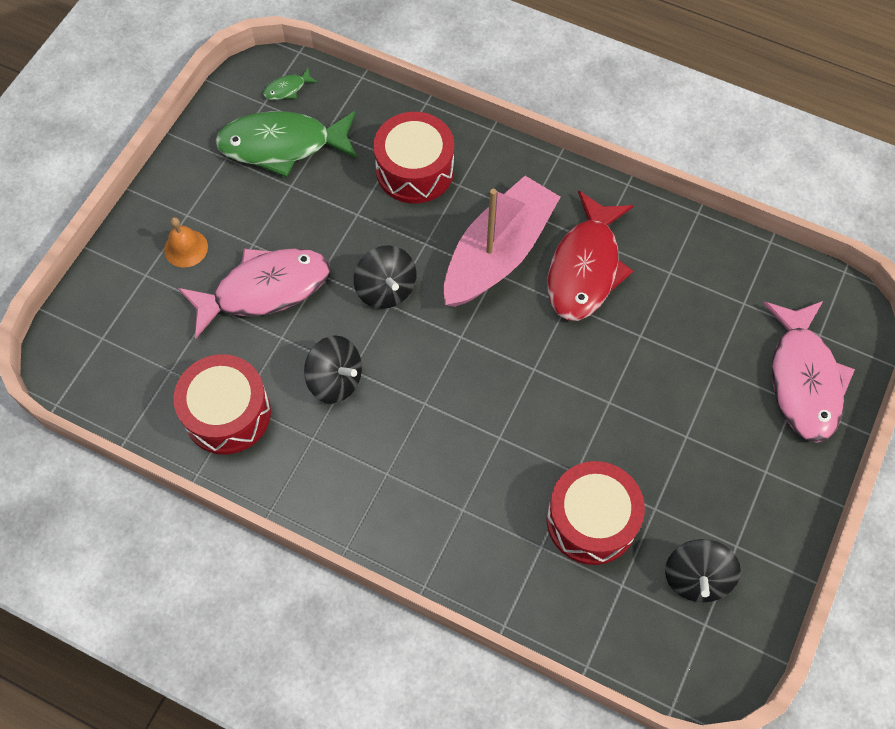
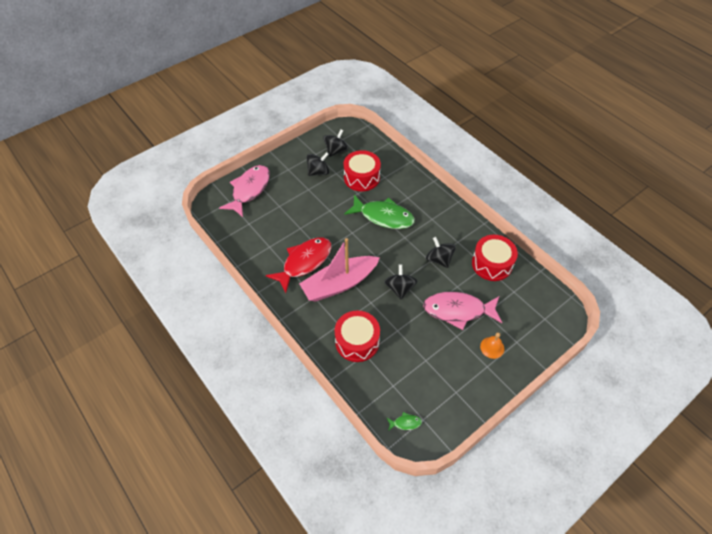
camera: 155 degrees left, 10 degrees down
green fish [215,111,358,177] -> green fish moved to [344,195,415,229]
none -> black spinning top [307,152,329,176]

